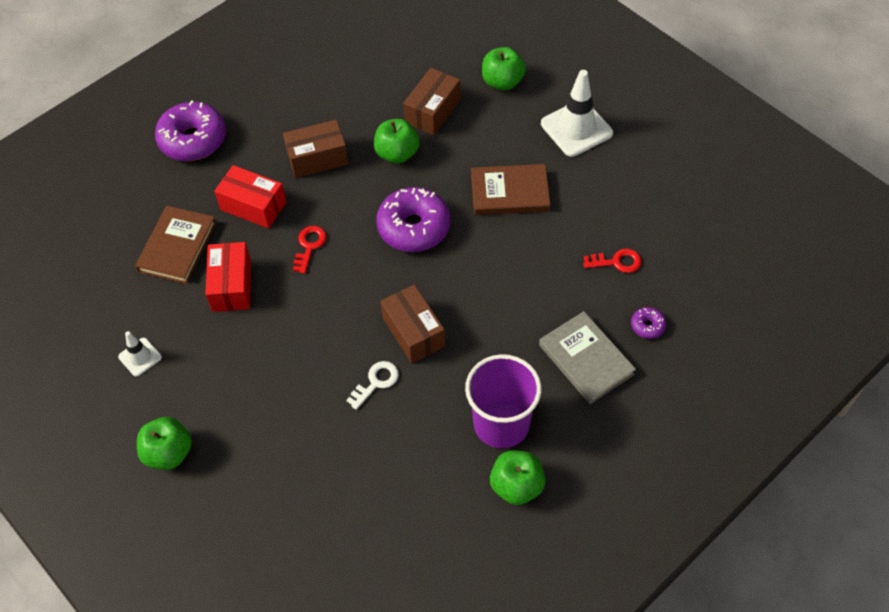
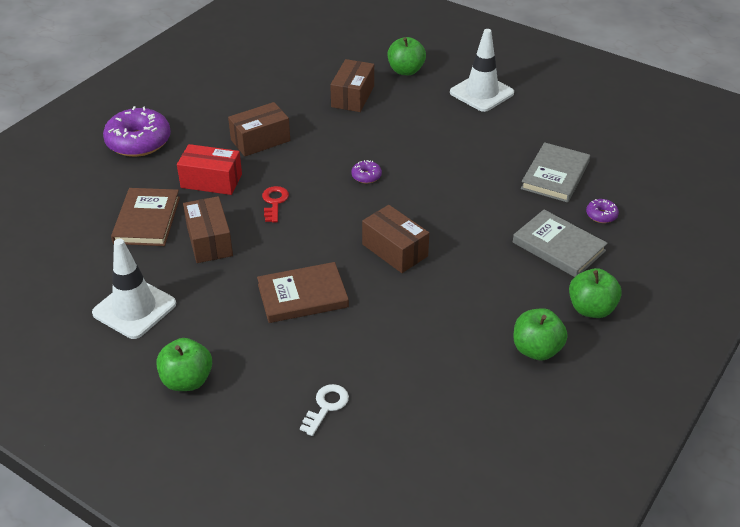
camera: 15 degrees left, 15 degrees down
white traffic cone [118,331,162,377] -> white traffic cone [92,239,176,339], size x1.89
red box [205,242,251,312] -> brown box [183,196,233,263]
white key [346,361,399,410] -> white key moved to [300,384,349,436]
green apple [374,119,419,163] -> green apple moved to [569,268,622,318]
purple donut [376,187,451,252] -> purple donut [351,160,382,183], size x0.44
purple cup [465,354,542,449] -> none
brown book [471,164,550,215] -> brown book moved to [257,262,349,323]
red key [583,248,642,273] -> grey book [521,142,590,203]

